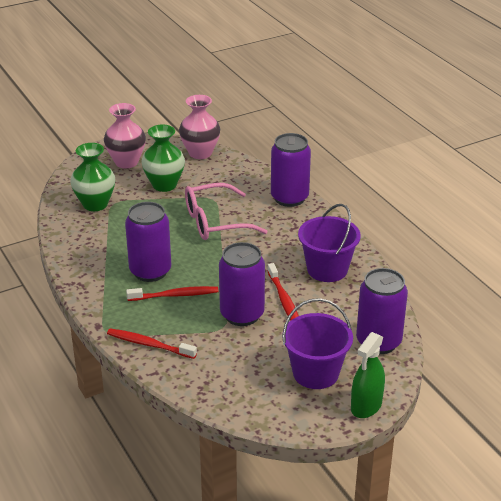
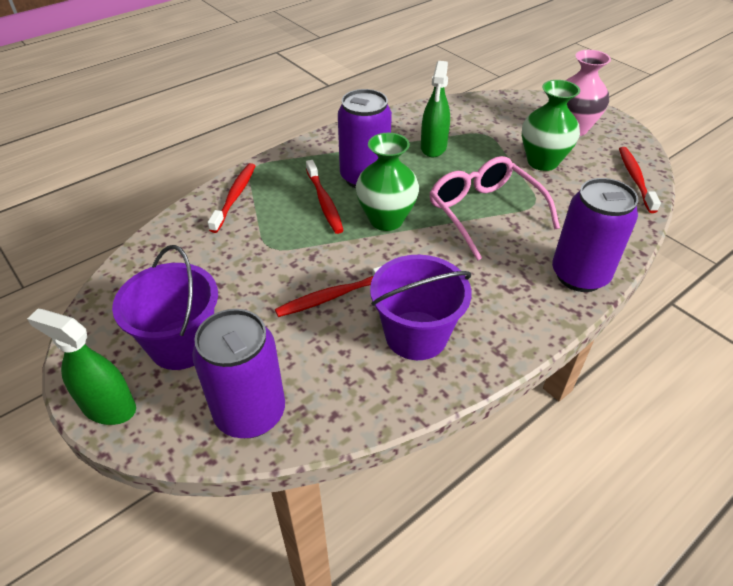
camera: 80 degrees right, 10 degrees up
green vase [70,143,115,211] -> green vase moved to [356,133,419,231]
pink vase [179,95,220,159] -> red toothbrush [619,147,661,213]
purple can [219,242,265,326] -> none
none -> green spray bottle [421,61,450,157]

